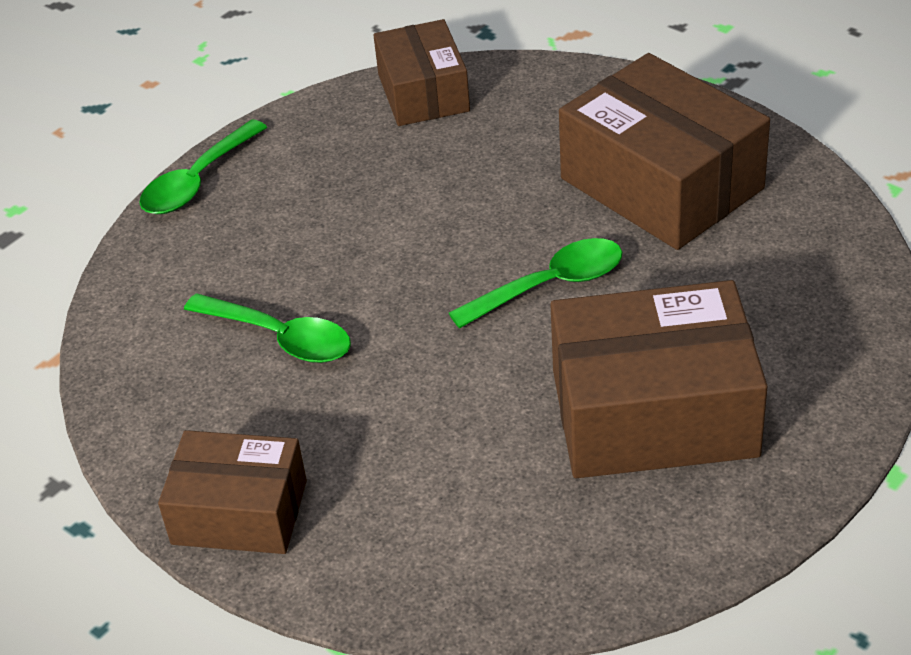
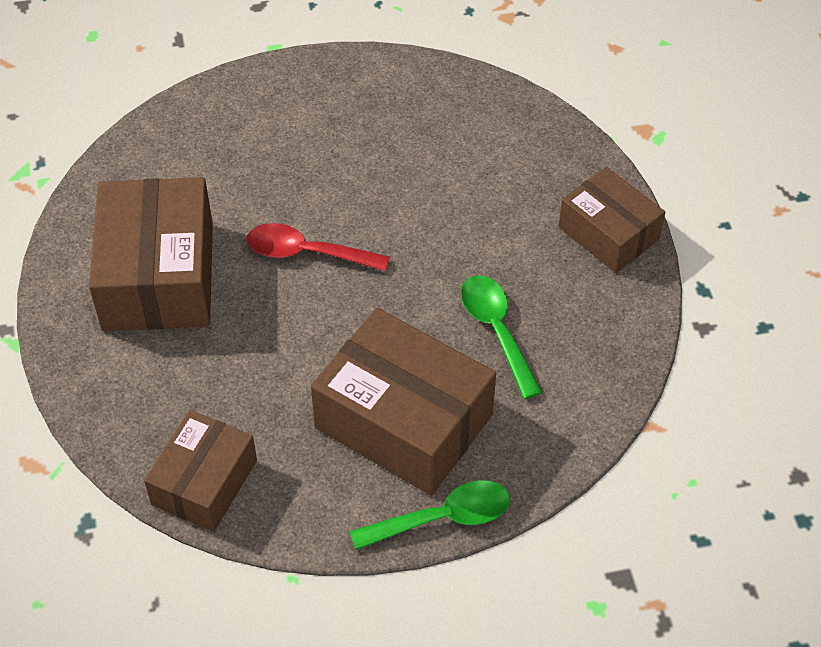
camera: 145 degrees left, 10 degrees up
green spoon [449,238,622,328] -> red spoon [247,223,390,272]
brown box [550,280,768,478] -> brown box moved to [311,308,496,496]

